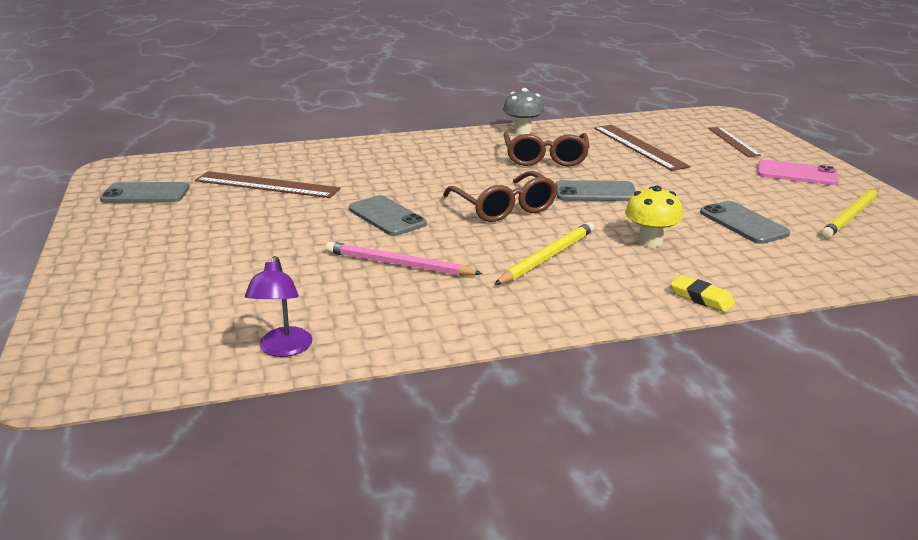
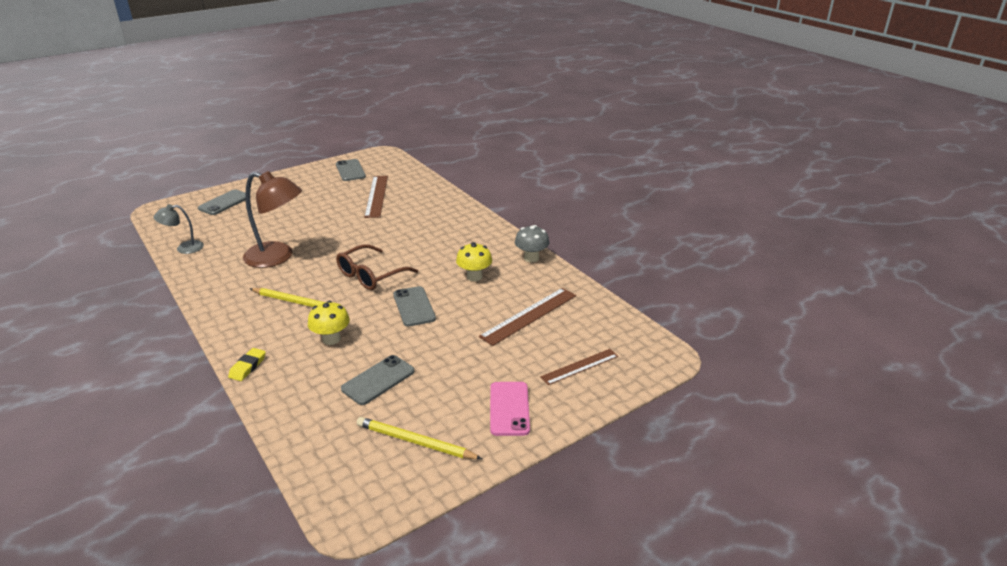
camera: 70 degrees right, 5 degrees up
purple lamp [245,256,312,357] -> grey lamp [154,204,204,254]
pink pencil [325,241,483,276] -> brown lamp [243,171,302,268]
grey phone [349,195,427,236] -> grey phone moved to [198,189,246,215]
brown glasses [504,132,589,166] -> yellow mushroom [456,242,492,281]

